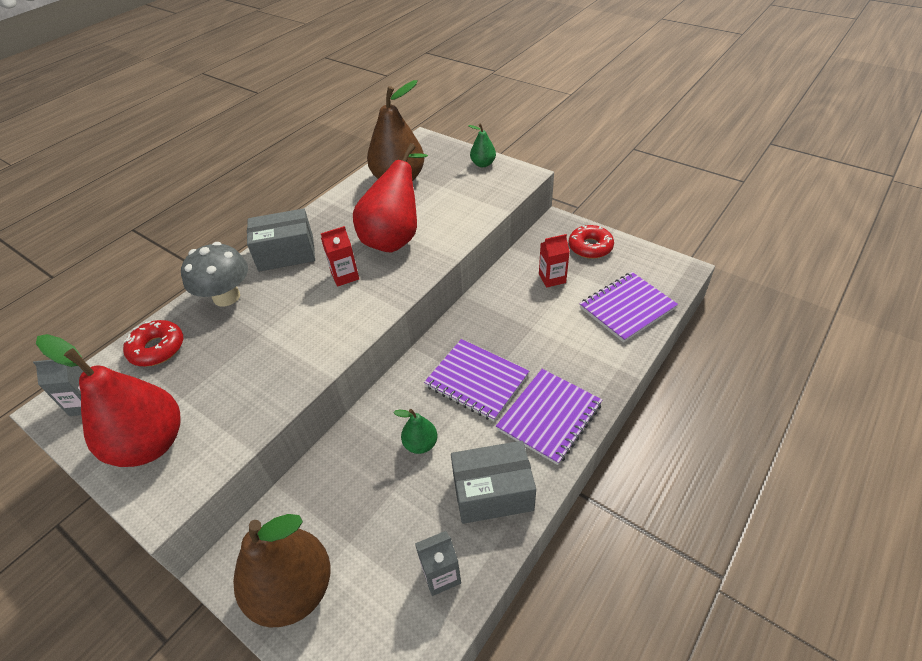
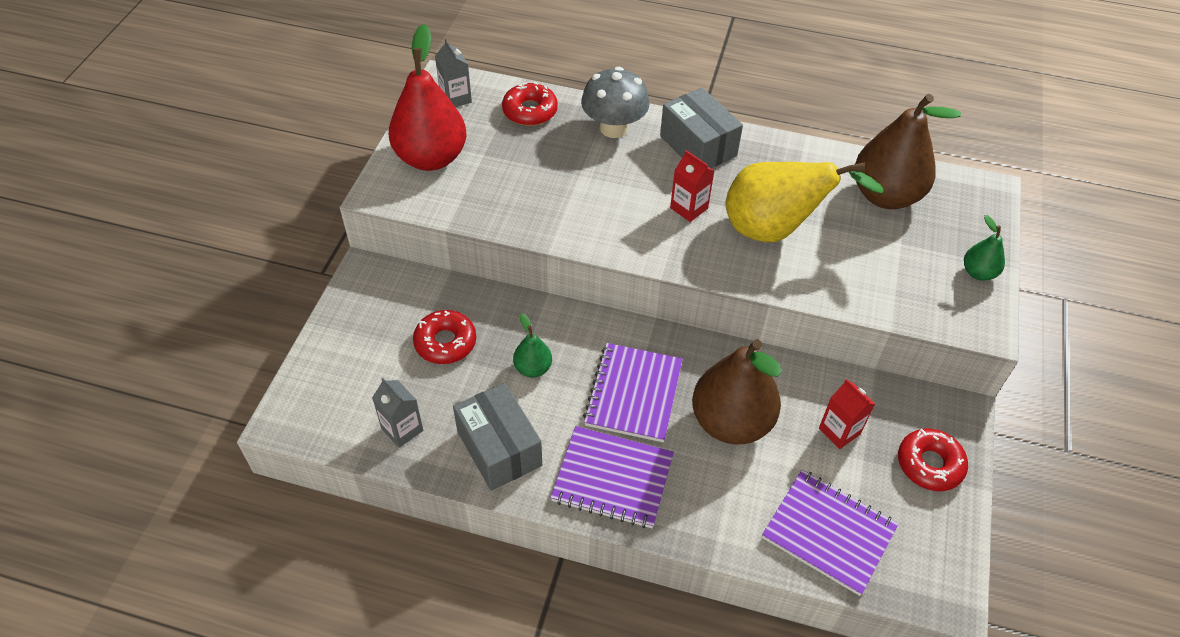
camera: 65 degrees right, 5 degrees up
brown pear [233,514,331,627] -> brown pear moved to [692,340,782,444]
red pear [353,143,428,252] -> yellow pear [725,162,885,242]
none -> red donut [413,310,476,364]

